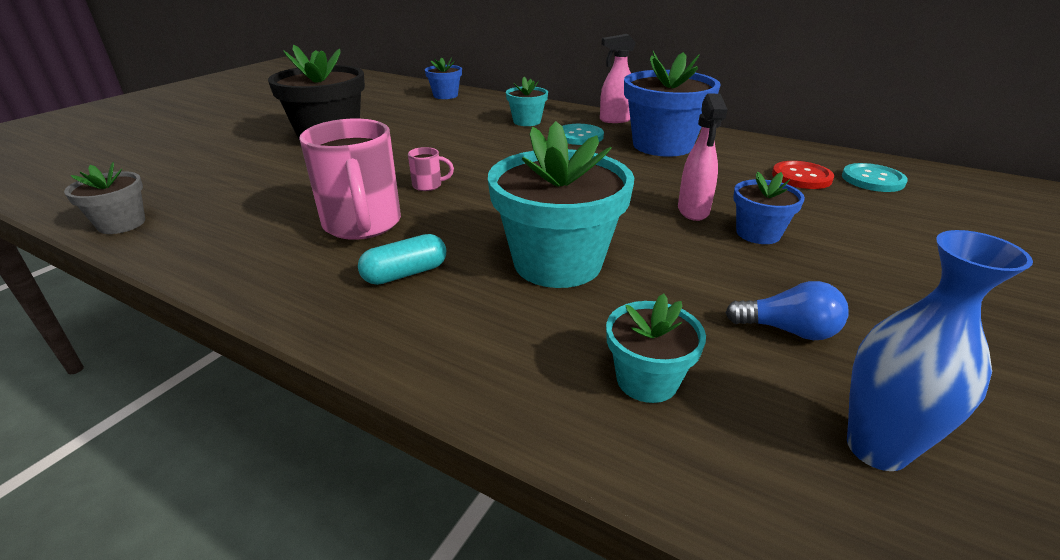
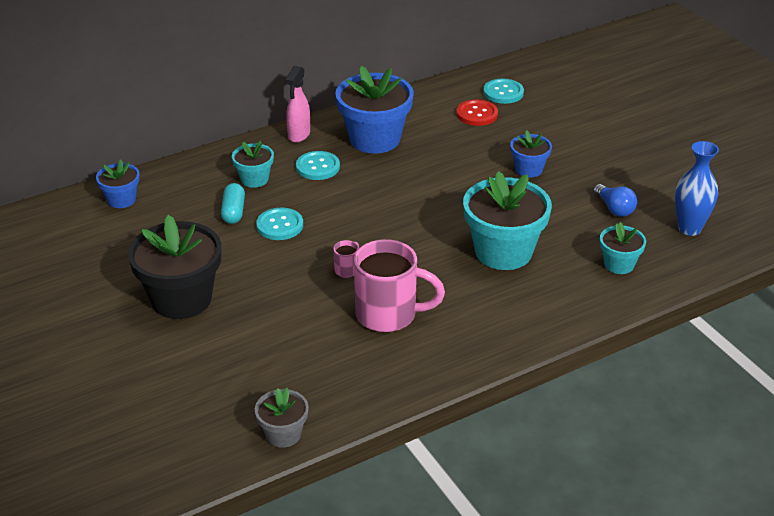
camera: 60 degrees left, 5 degrees up
turquoise capsule [358,234,446,285] -> turquoise capsule moved to [221,183,245,224]
pink spray bottle [678,93,728,221] -> none
blue light bulb [725,281,849,340] -> blue light bulb turned 105 degrees clockwise [593,184,637,217]
none -> turquoise button [256,208,303,240]

